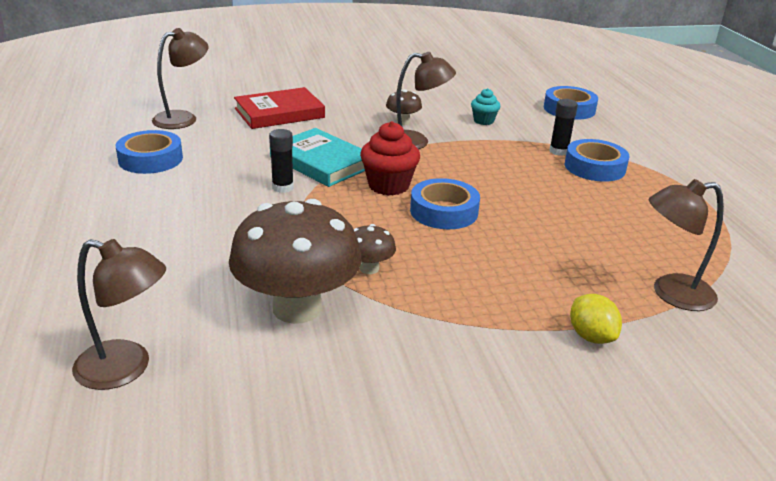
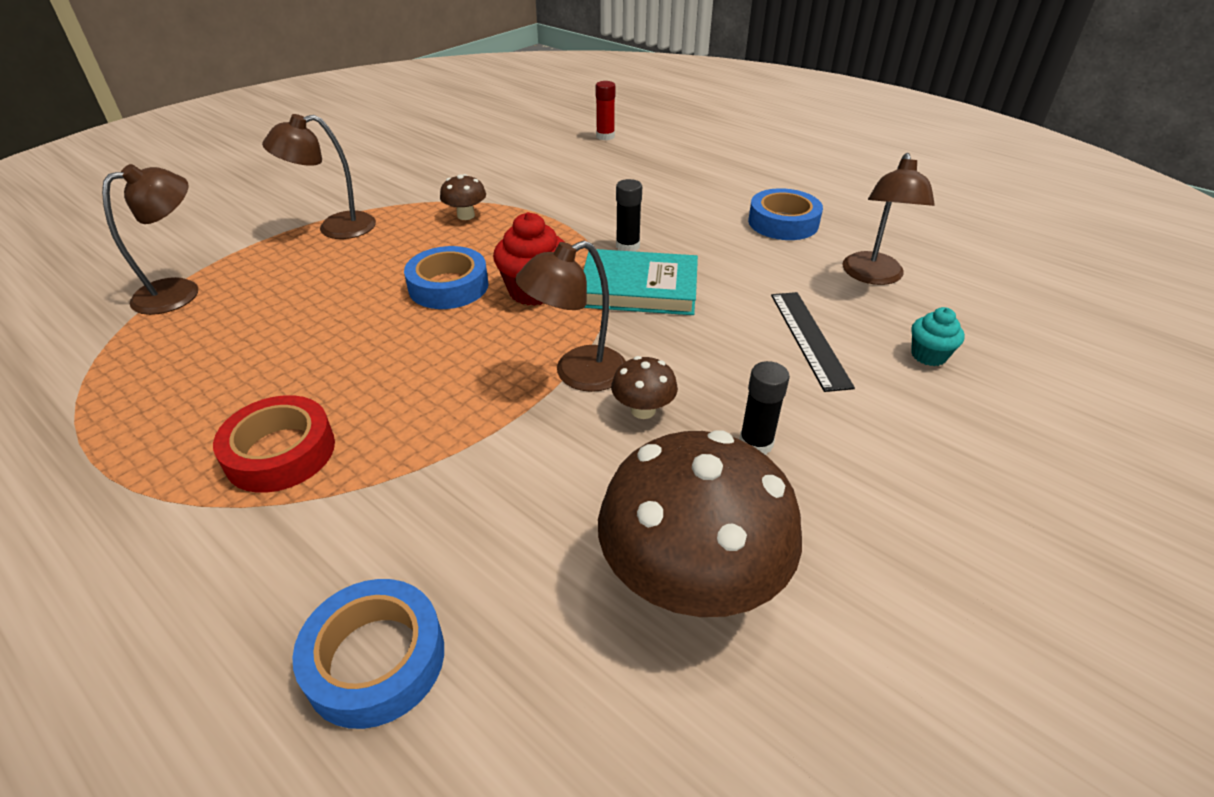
camera: 145 degrees right, 10 degrees up
brown lamp [72,239,166,390] -> brown lamp moved to [262,114,376,239]
brown mushroom [229,199,362,324] -> brown mushroom moved to [598,430,802,617]
red book [234,87,325,129] -> black ruler [771,292,855,392]
turquoise cupcake [471,88,500,125] -> turquoise cupcake moved to [911,307,965,366]
black glue stick [549,99,578,156] -> black glue stick moved to [739,361,790,455]
blue tape [564,139,629,182] -> red tape [213,395,335,493]
yellow lemon [570,294,622,344] -> none
none -> red glue stick [595,81,615,140]

